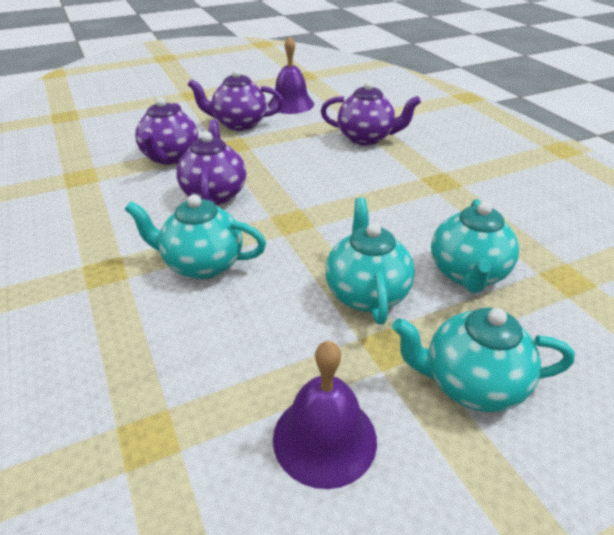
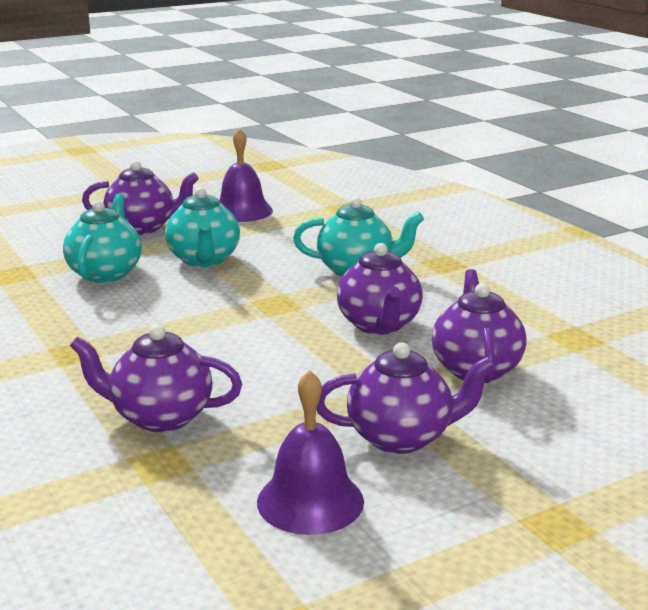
camera: 175 degrees right, 15 degrees down
turquoise teapot [392,308,575,412] -> purple teapot [82,160,199,235]

